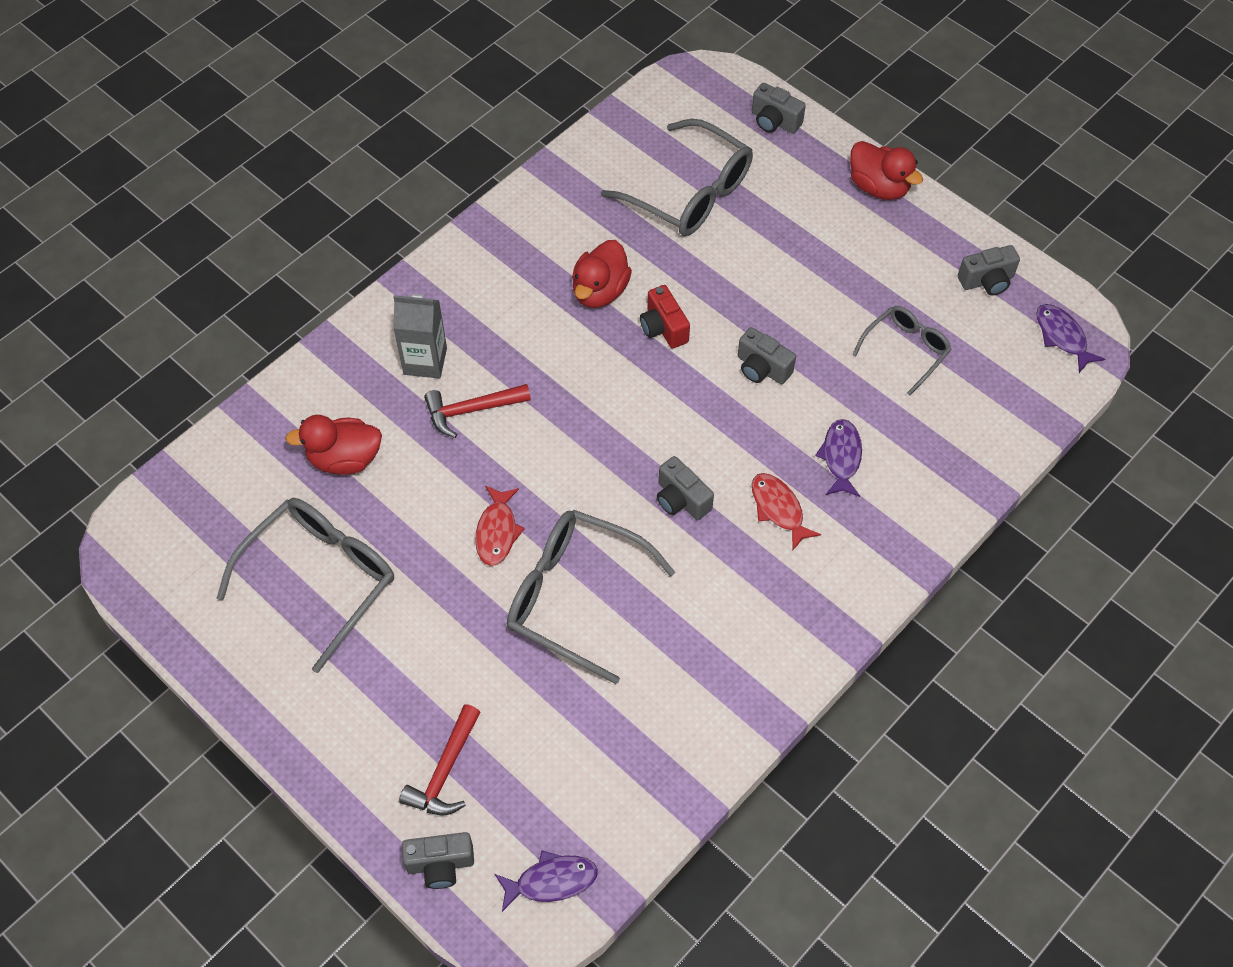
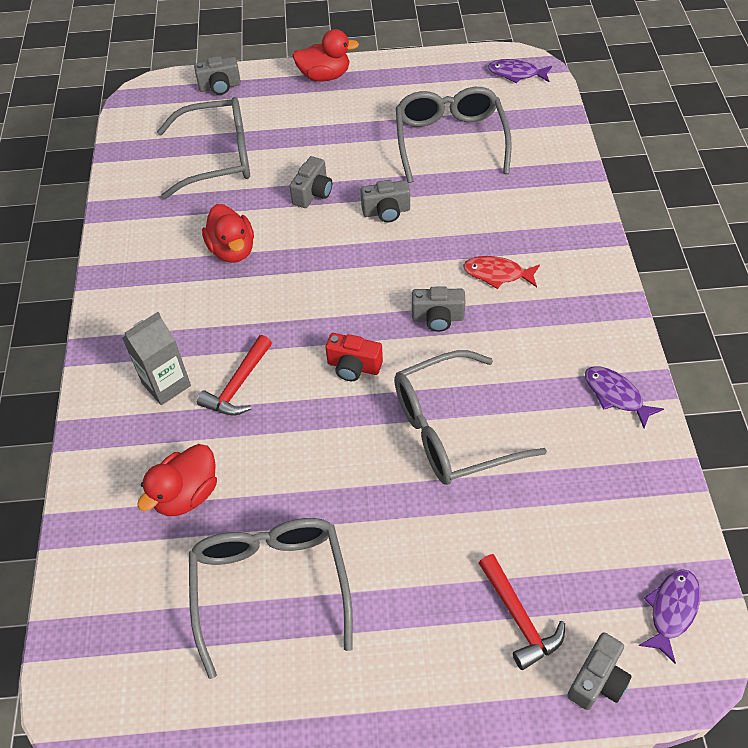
camera: 45 degrees left, 5 degrees down
red fish [475,486,525,566] -> none
red camera [640,285,690,348] -> red camera moved to [325,333,383,381]
purple fish [815,419,862,497] -> purple fish moved to [585,366,664,428]
grey glasses [852,306,952,395] -> grey glasses [396,87,512,183], size x1.72
grey camera [958,245,1020,295] -> grey camera moved to [289,156,332,208]

